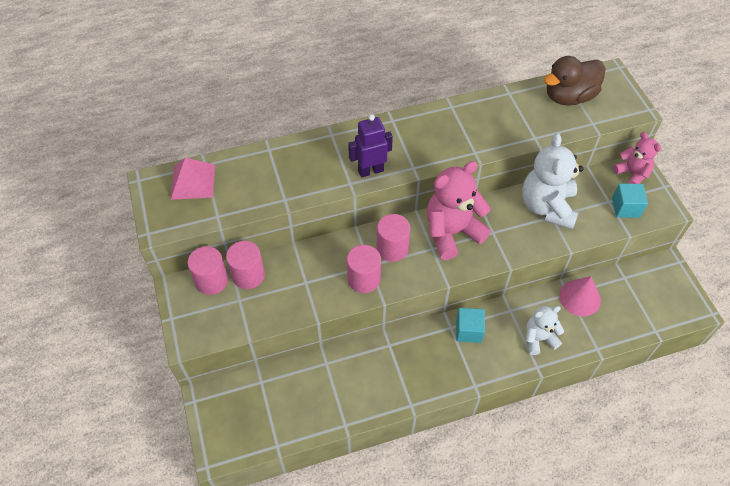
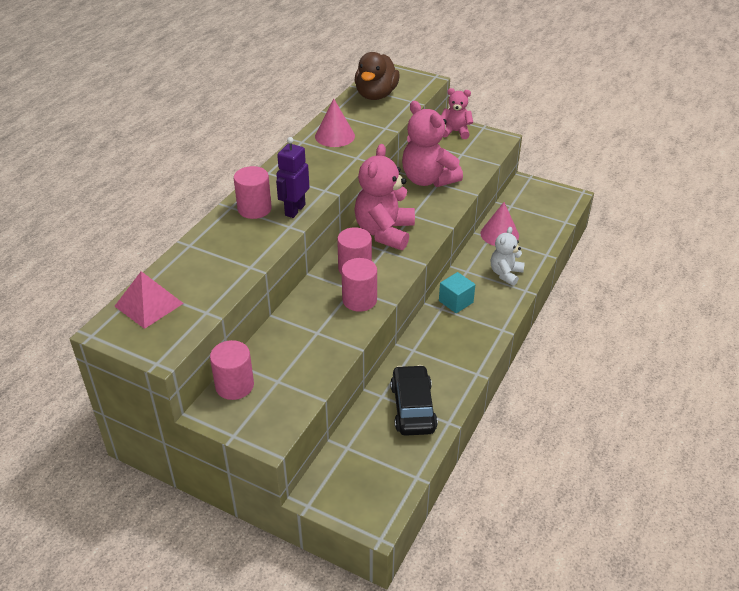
camera: 45 degrees left, 15 degrees down
pink cylinder [226,241,265,289] -> pink cylinder moved to [234,166,272,219]
white teddy bear [522,133,584,229] -> pink teddy bear [402,101,463,187]
turquoise cube [612,184,648,218] -> none
none -> pink cone [315,99,355,147]
none -> black car [390,365,438,436]

